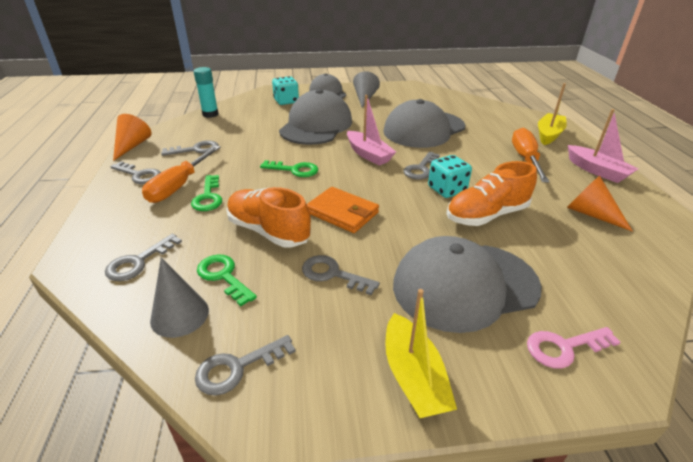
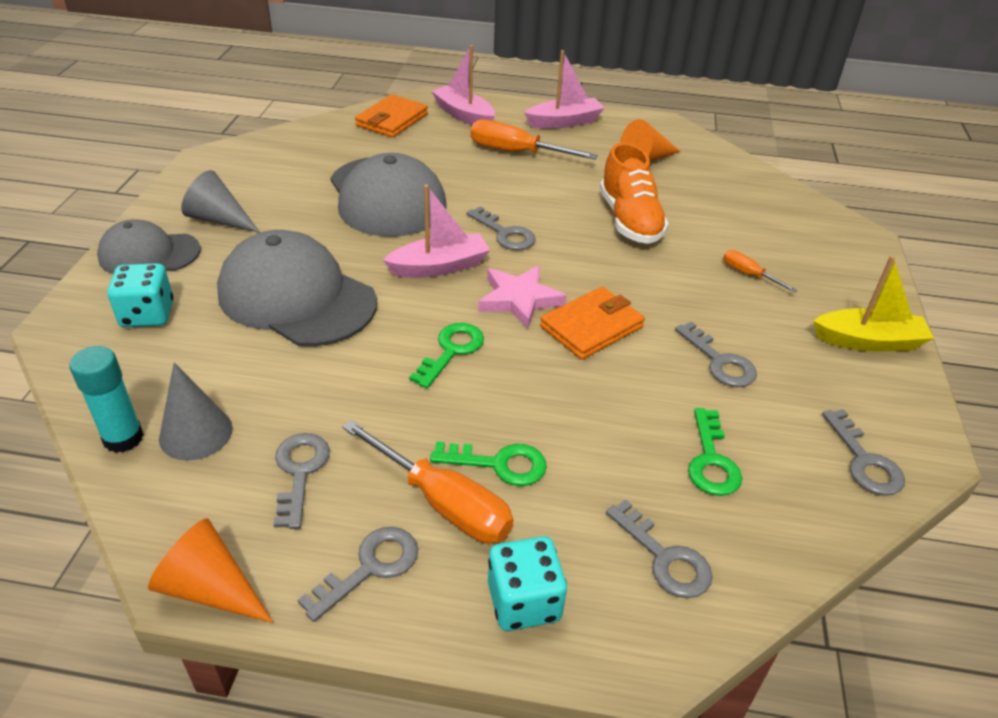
camera: 75 degrees left, 5 degrees up
grey cone [150,257,209,338] -> grey cone moved to [159,363,233,461]
green key [197,255,257,306] -> green key turned 60 degrees counterclockwise [688,408,742,496]
orange shoe [226,187,311,247] -> none
grey key [302,255,380,295] -> grey key turned 75 degrees counterclockwise [675,321,757,387]
grey cap [393,236,542,333] -> orange screwdriver [723,250,798,293]
turquoise dice [428,155,472,198] -> turquoise dice moved to [488,536,567,631]
pink key [527,327,620,369] -> none
yellow boat [538,83,567,145] -> pink boat [431,45,495,125]
none -> orange wallet [355,94,428,138]
none -> pink star [478,265,567,329]

